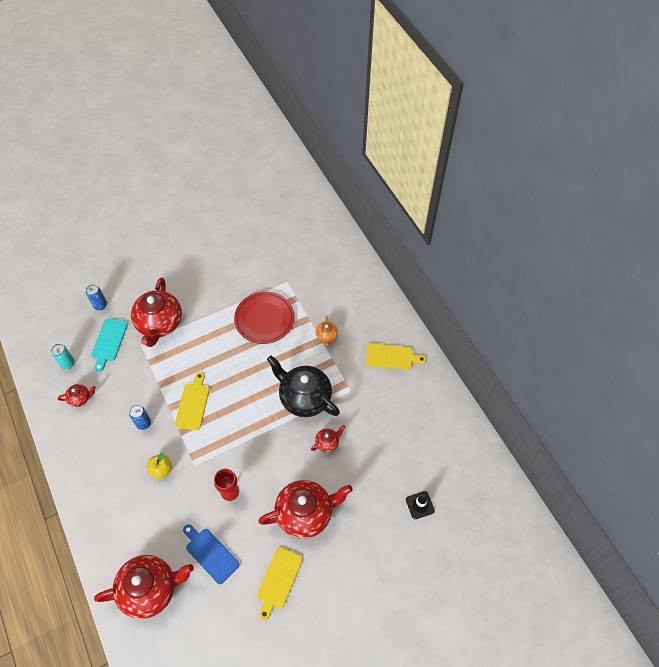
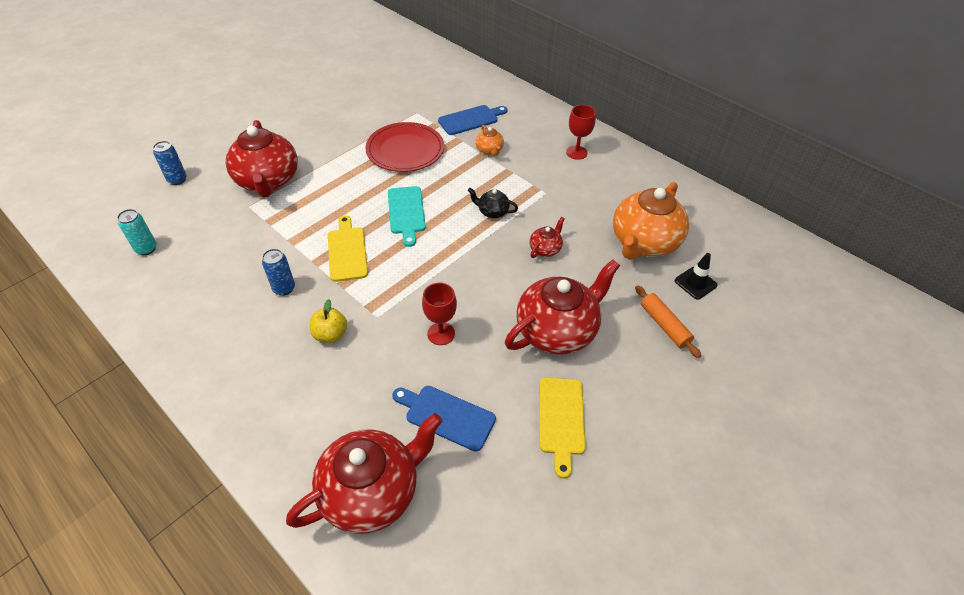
camera: 20 degrees left, 10 degrees down
red teapot [58,384,96,407] -> none
turquoise cutting board [91,318,128,372] -> turquoise cutting board moved to [388,186,426,247]
black teapot [267,355,340,417] -> black teapot [468,188,518,218], size x0.45
yellow cutting board [366,343,426,370] -> red goblet [566,105,596,160]
none -> blue cutting board [438,105,508,135]
none -> orange teapot [613,182,689,260]
none -> orange rolling pin [635,285,701,358]

